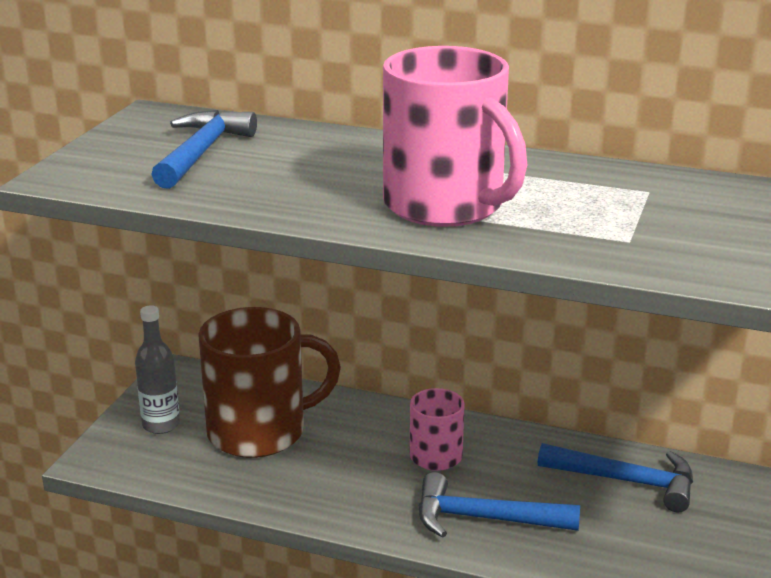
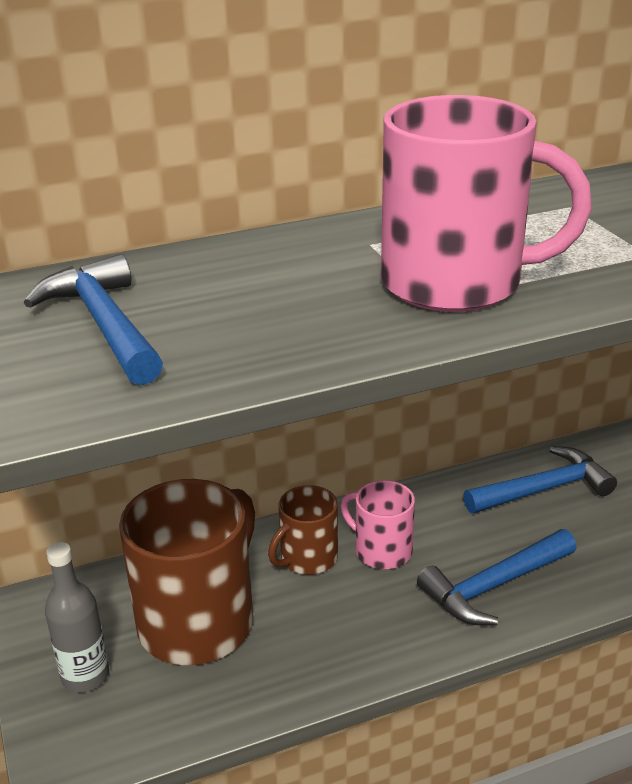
camera: 40 degrees left, 5 degrees up
none -> brown mug [268,485,338,575]

